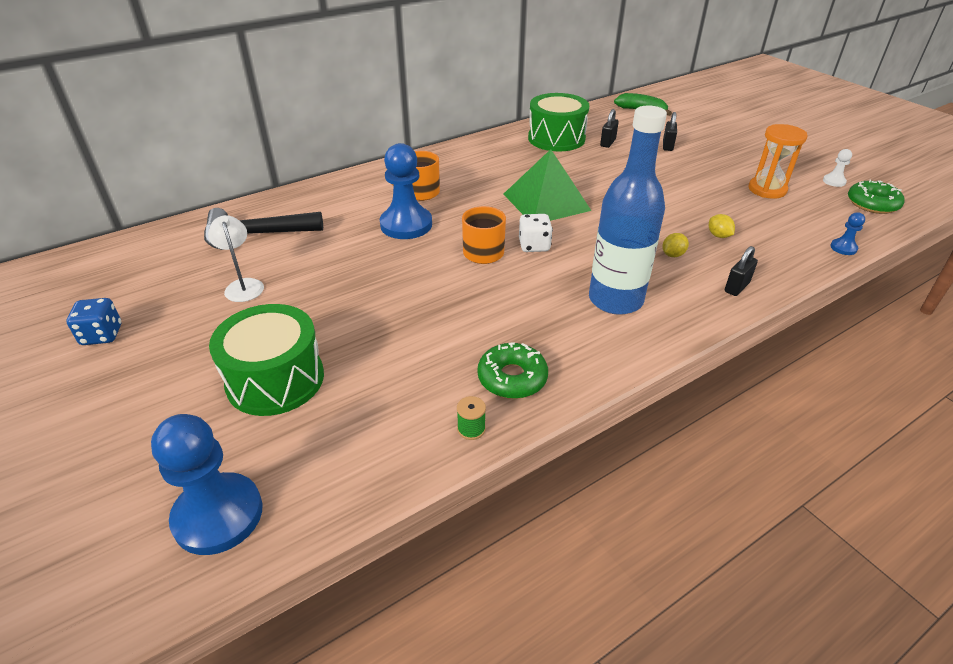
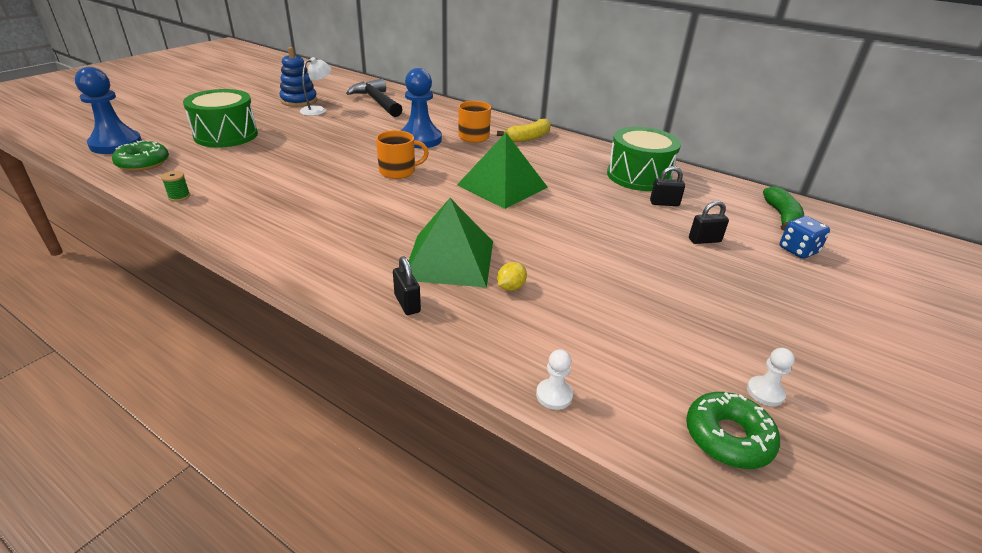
camera: 65 degrees right, 5 degrees down
blue dice [66,298,121,345] -> blue dice moved to [780,216,830,259]
green donut [477,342,548,399] -> green donut moved to [112,140,169,171]
white dice [519,214,553,252] -> none
blue bottle [589,106,667,315] -> none
yellow lemon [662,233,689,257] -> green pyramid [409,198,493,288]
black padlock [725,246,758,296] -> black padlock turned 45 degrees clockwise [393,256,421,315]
orange hourglass [748,124,808,199] -> none
blue pawn [830,212,865,255] -> white pawn [536,349,573,410]
none -> blue stacking toy [279,47,317,107]
none -> yellow banana [497,119,551,142]

